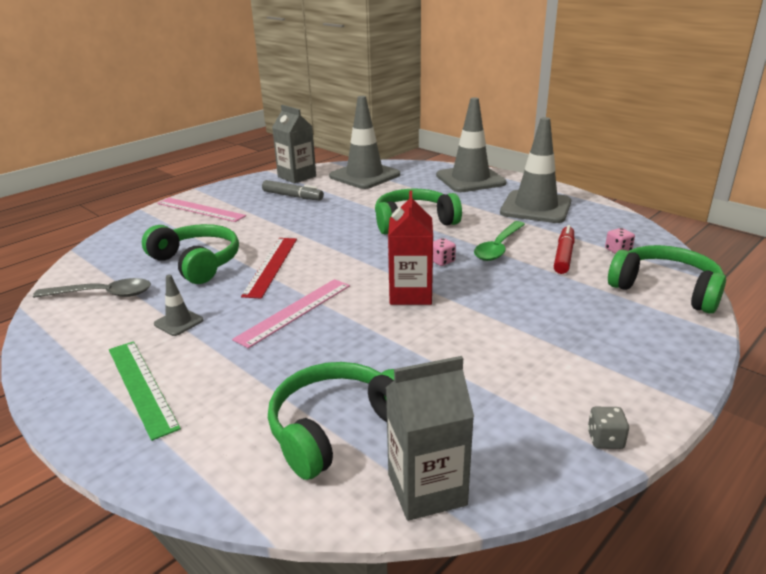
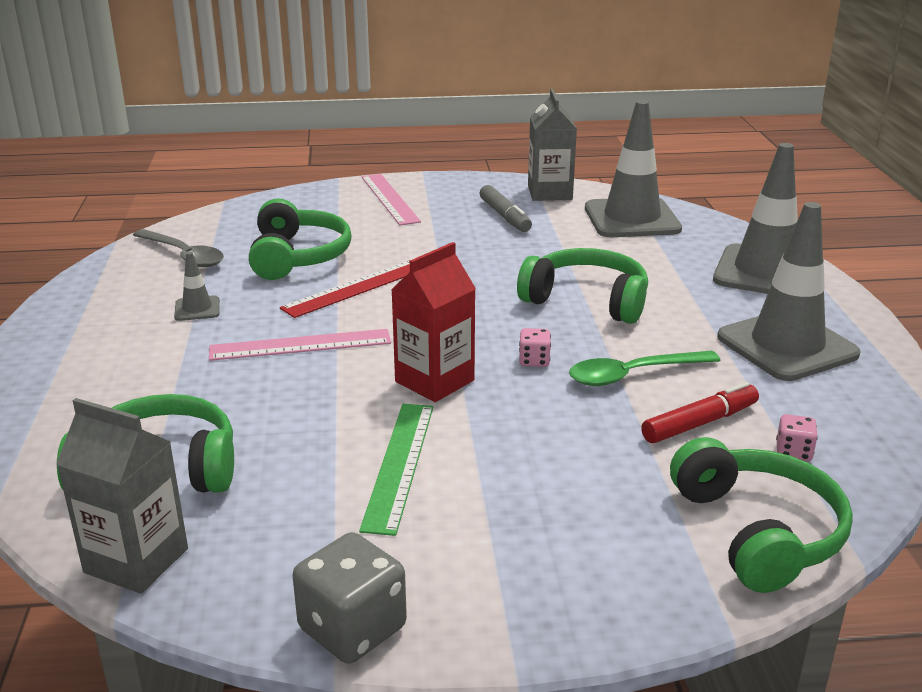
camera: 40 degrees right, 0 degrees up
green ruler [109,341,181,441] -> green ruler moved to [359,404,433,536]
grey dice [588,407,629,449] -> grey dice [293,532,407,664], size x1.95

